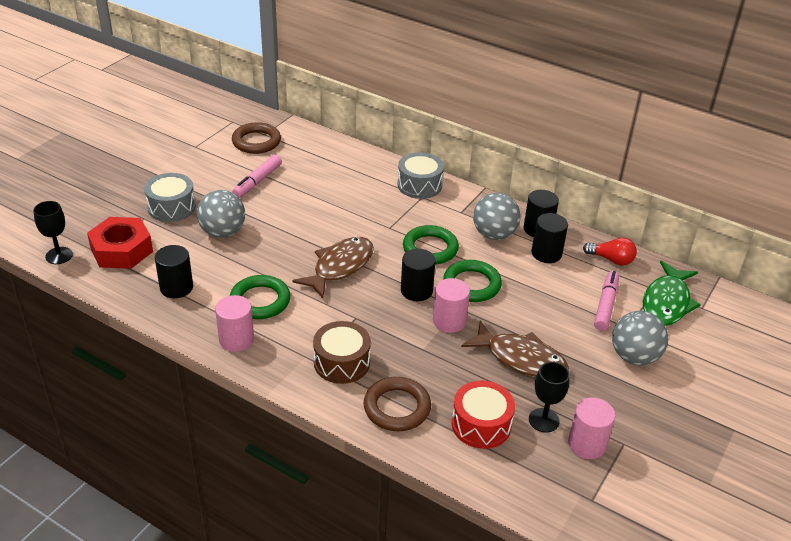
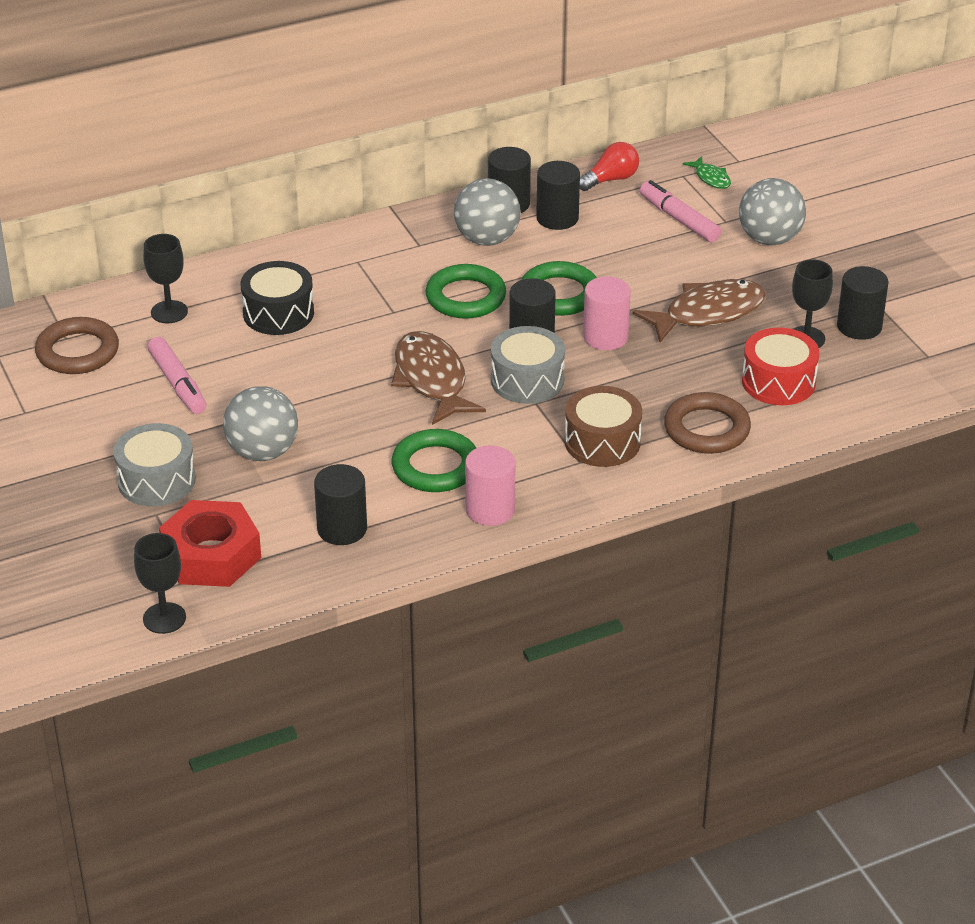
camera: 55 degrees left, 0 degrees up
grey drum [397,152,444,199] -> grey drum moved to [491,326,565,404]
pink cylinder [568,397,615,459] -> black cylinder [837,266,889,340]
green fish [643,261,701,326] -> green fish [683,156,731,189], size x0.47
none -> black goblet [143,234,188,324]
none -> black drum [240,261,314,335]

